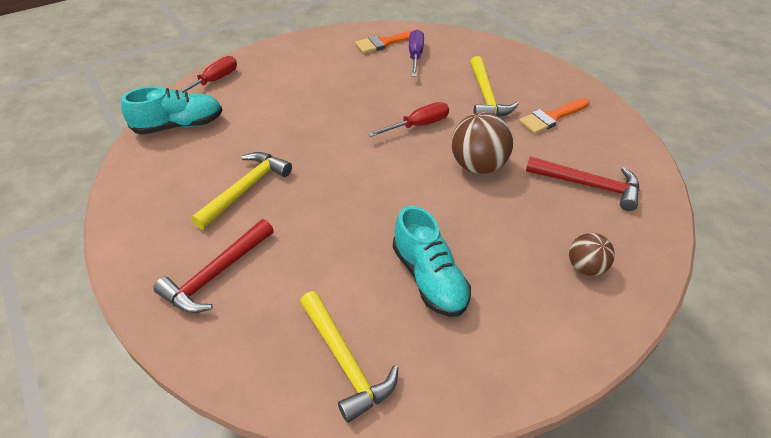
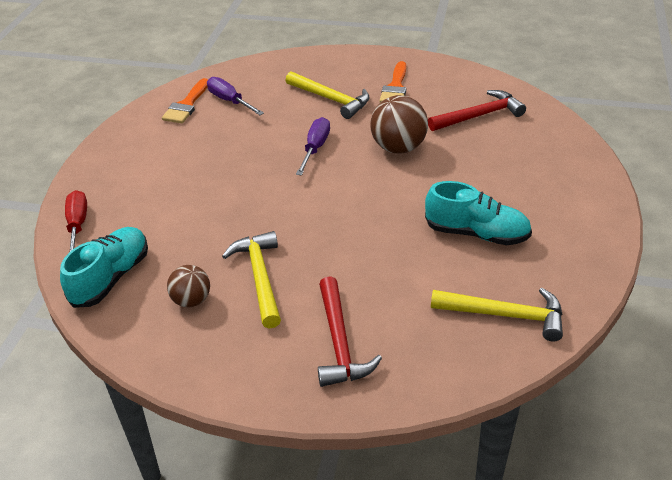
camera: 45 degrees left, 5 degrees down
red screwdriver [368,102,449,137] -> purple screwdriver [296,117,330,176]
brown ball [569,233,615,276] -> brown ball moved to [167,265,210,307]

